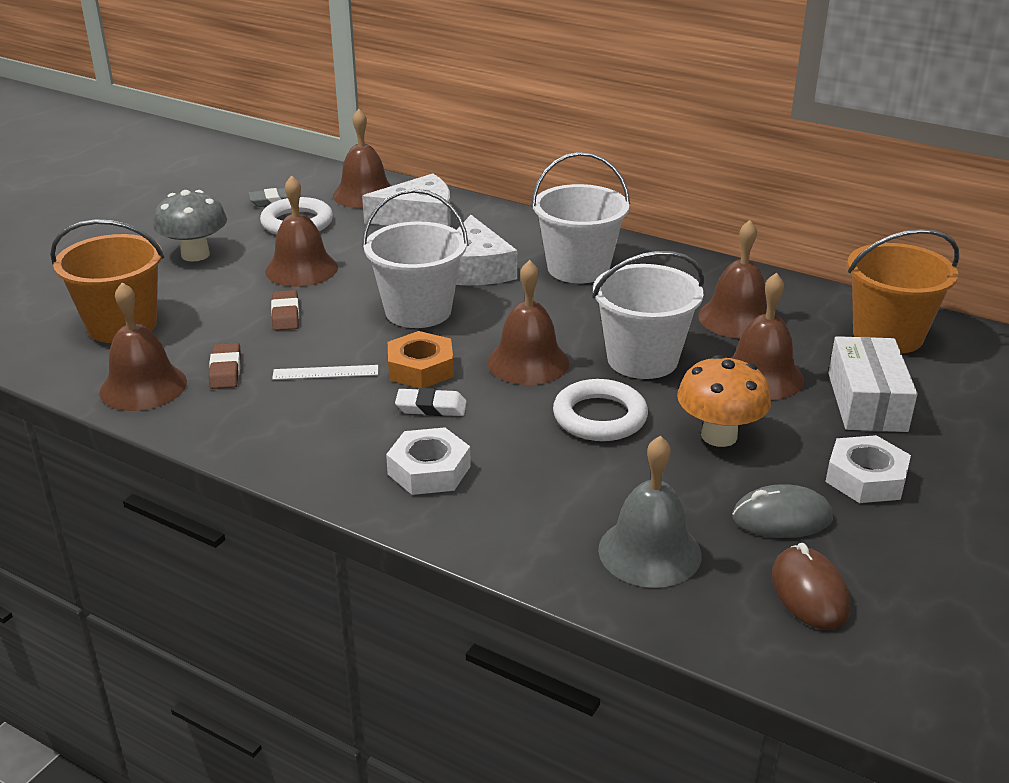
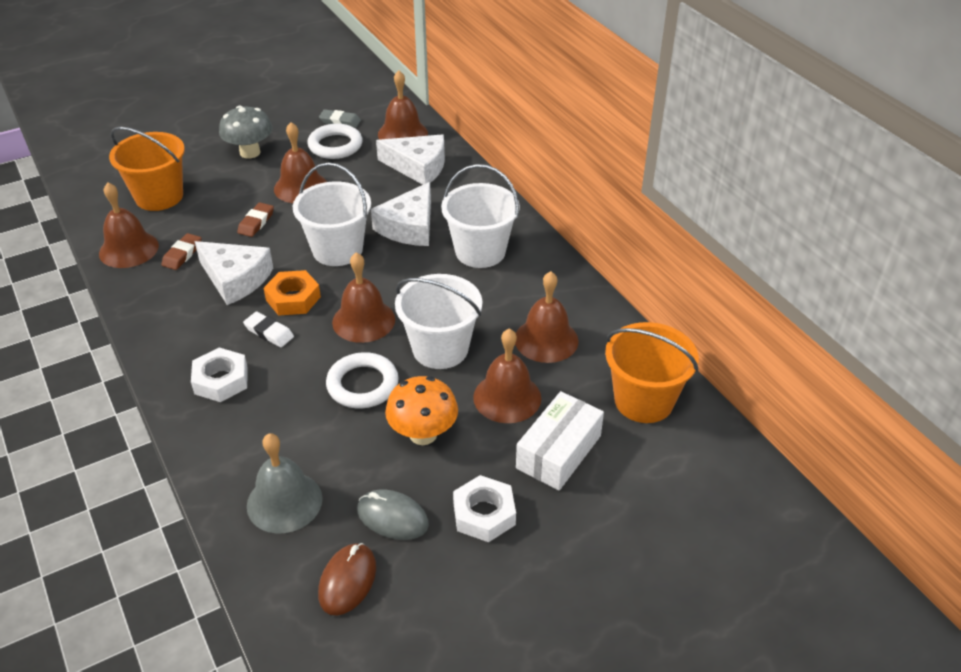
camera: 30 degrees right, 10 degrees up
white ruler [272,365,378,380] -> white cheese [194,241,273,305]

